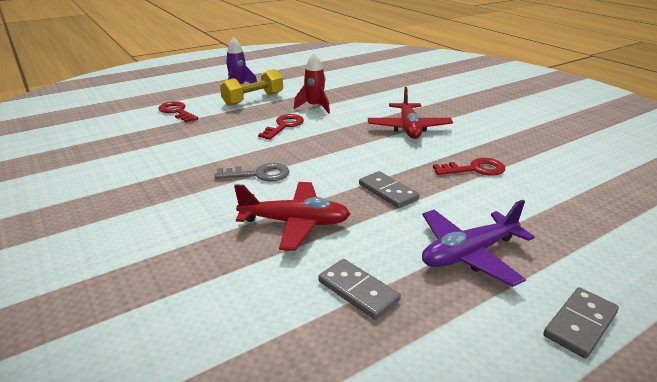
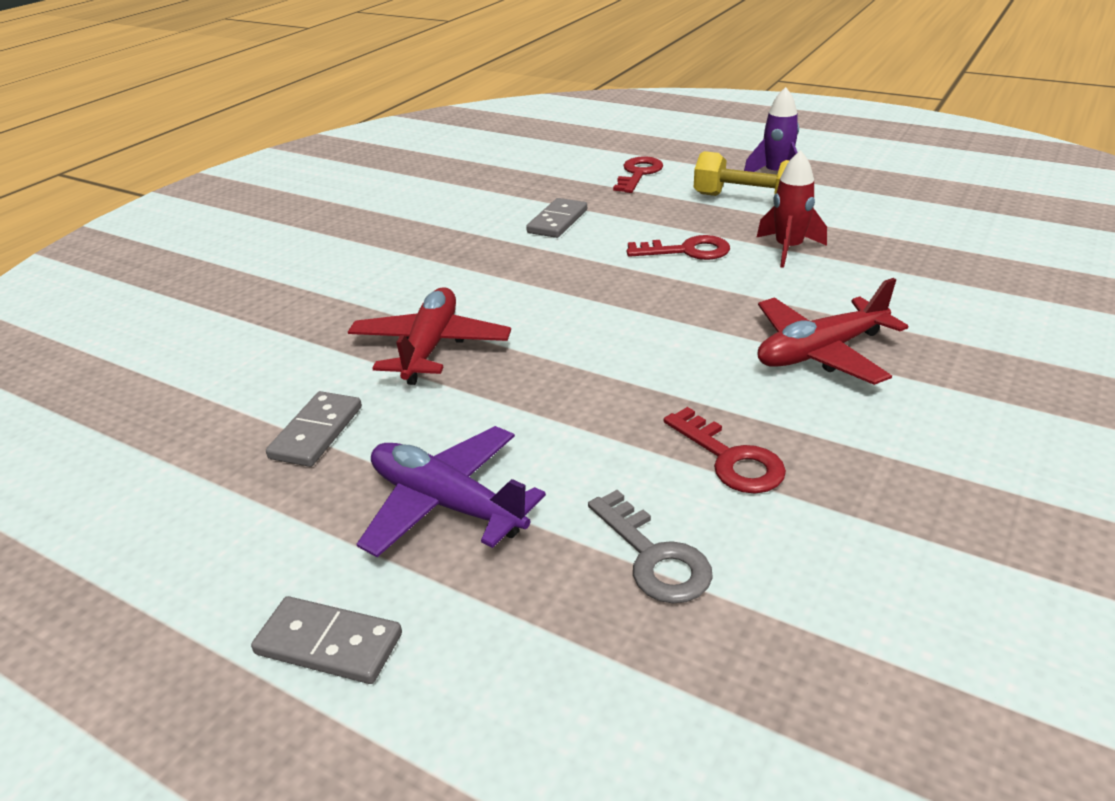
camera: 65 degrees right, 5 degrees up
grey key [214,163,289,181] -> grey key moved to [588,490,713,604]
red plane [234,182,350,251] -> red plane turned 150 degrees counterclockwise [348,287,511,385]
grey domino [359,171,419,208] -> grey domino moved to [526,198,587,238]

